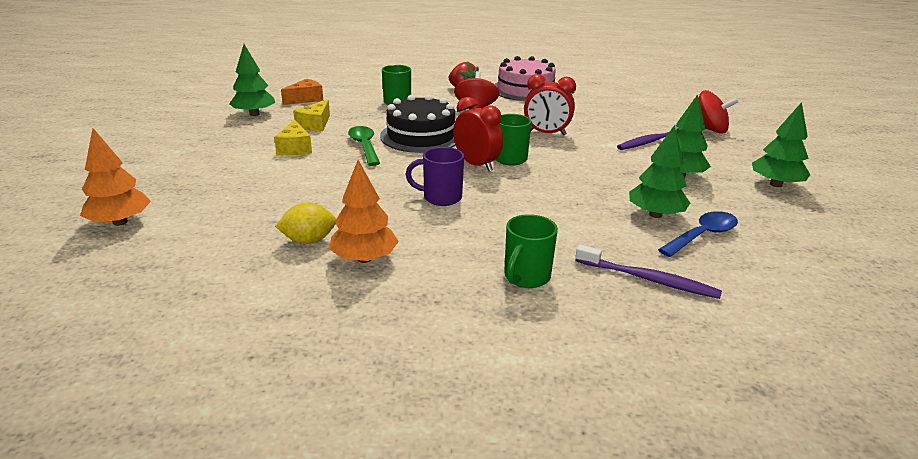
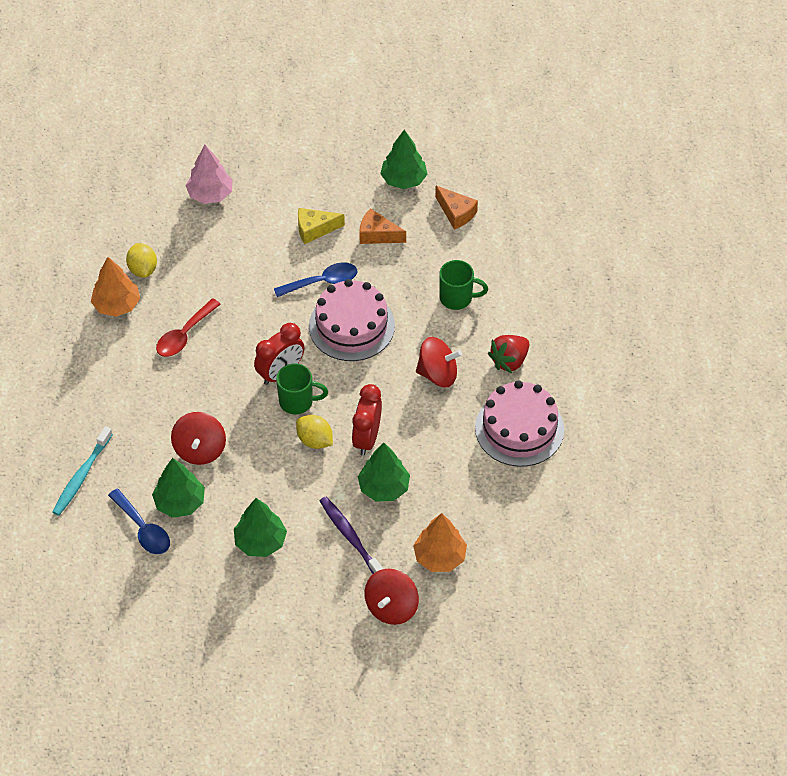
camera: 90 degrees right, 25 degrees up
orange tree [80,128,151,226] -> orange tree moved to [413,513,467,572]
yellow cheese [293,100,330,132] -> orange cheese [359,208,406,244]
green spoon [348,126,380,166] -> blue spoon [274,262,357,297]
black cake [380,95,456,153] -> pink cake [309,279,395,361]
purple mug [405,147,464,206] -> none
green mug [504,214,558,288] -> none
purple toothbrush [575,245,722,299] -> turquoise toothbrush [52,426,113,516]
green tree [752,102,810,187] -> green tree moved to [358,442,410,502]
none -> red spoon [156,298,221,357]
none -> red spinning top [171,412,226,465]
none -> pink tree [186,145,233,204]
none -> yellow lemon [296,415,333,449]

